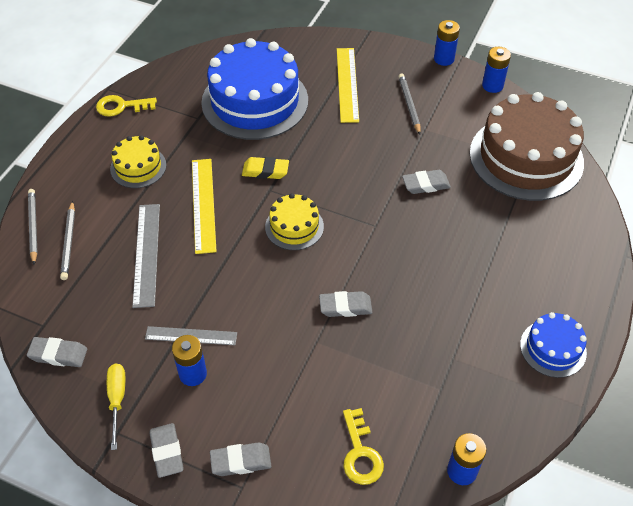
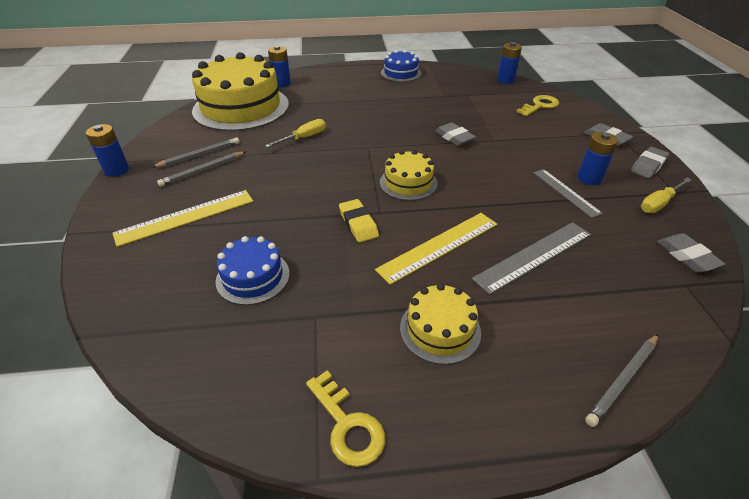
camera: 120 degrees left, 10 degrees down
grey pencil [60,201,75,280] -> grey pencil moved to [151,137,240,168]
blue cake [201,38,308,140] -> blue cake [216,236,290,305], size x0.49
grey eraser [402,170,451,194] -> yellow screwdriver [265,119,326,148]
brown cake [470,92,584,201] -> yellow cake [192,52,289,131]
blue battery [482,47,511,93] -> blue battery moved to [268,46,291,88]

